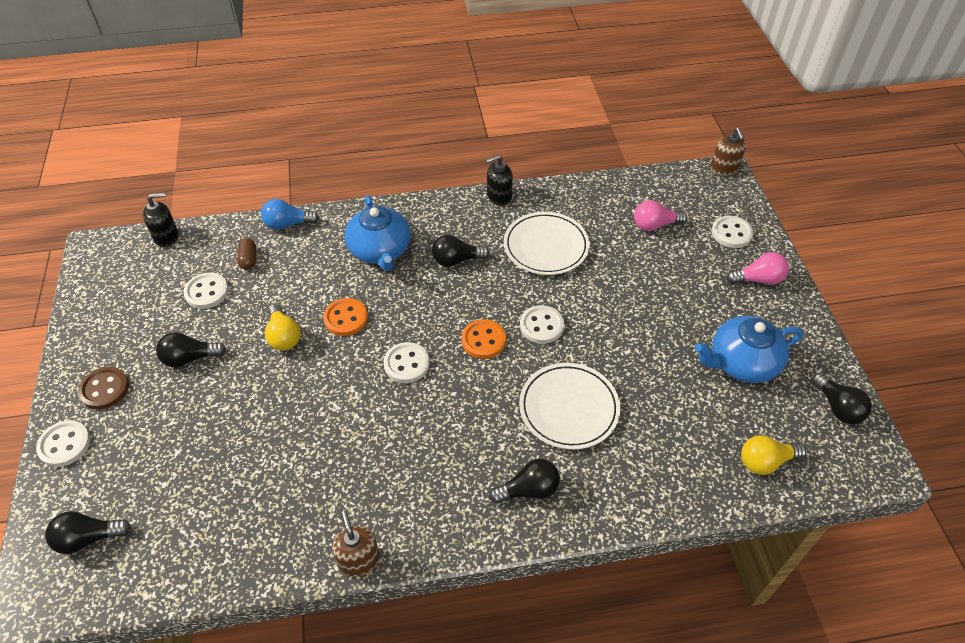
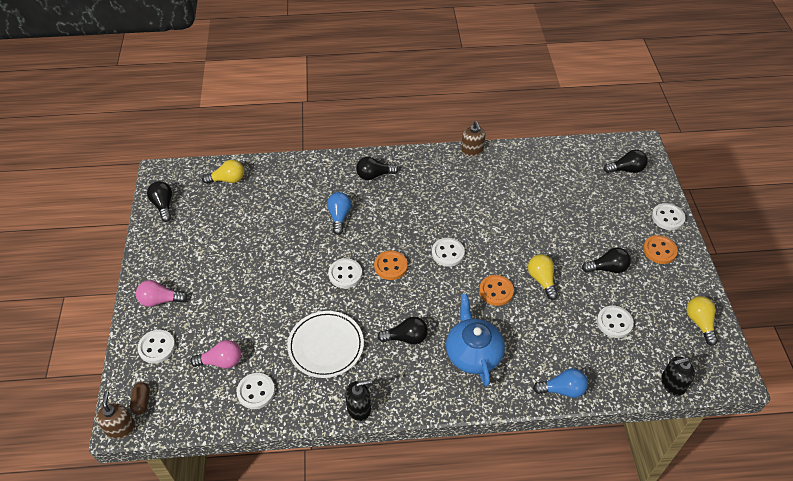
camera: 175 degrees left, 0 degrees up
brown button [78,367,129,410] -> orange button [643,235,678,264]
brown capsule [237,238,256,270] -> brown capsule moved to [130,382,150,415]
white plate [519,363,620,450] -> blue light bulb [327,192,351,235]
blue teapot [695,316,803,383] -> none
none -> white button [236,373,275,409]
none -> yellow light bulb [686,296,718,346]

